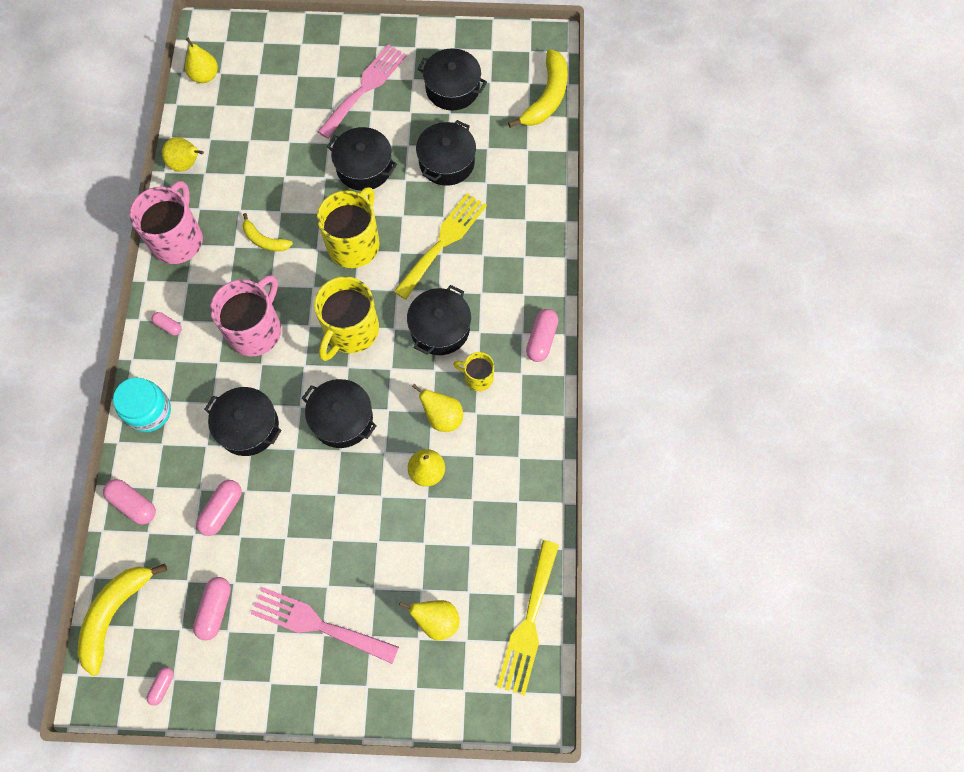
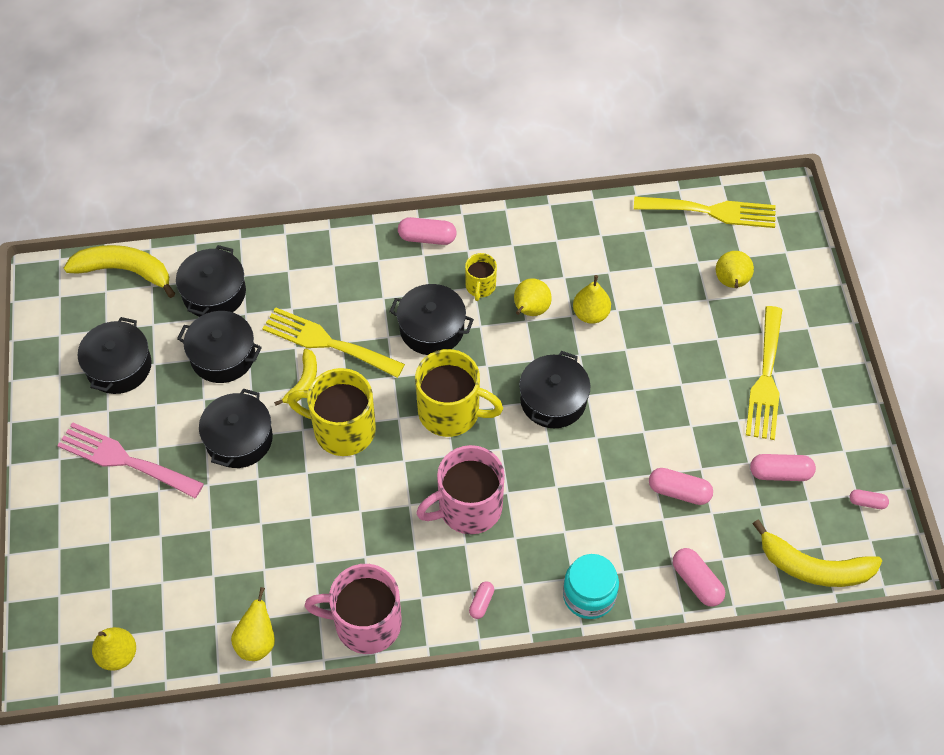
camera: 100 degrees left, 10 degrees down
pink capsule [103,479,156,525] -> pink capsule turned 60 degrees counterclockwise [673,548,725,607]
black pot [204,387,282,456] -> black pot moved to [176,245,246,317]
pink mug [210,275,281,356] -> pink mug turned 45 degrees counterclockwise [416,445,505,534]
yellow banana [242,213,293,251] -> yellow banana moved to [274,349,317,405]
pink fork [250,587,399,664] -> yellow fork [746,306,782,440]

